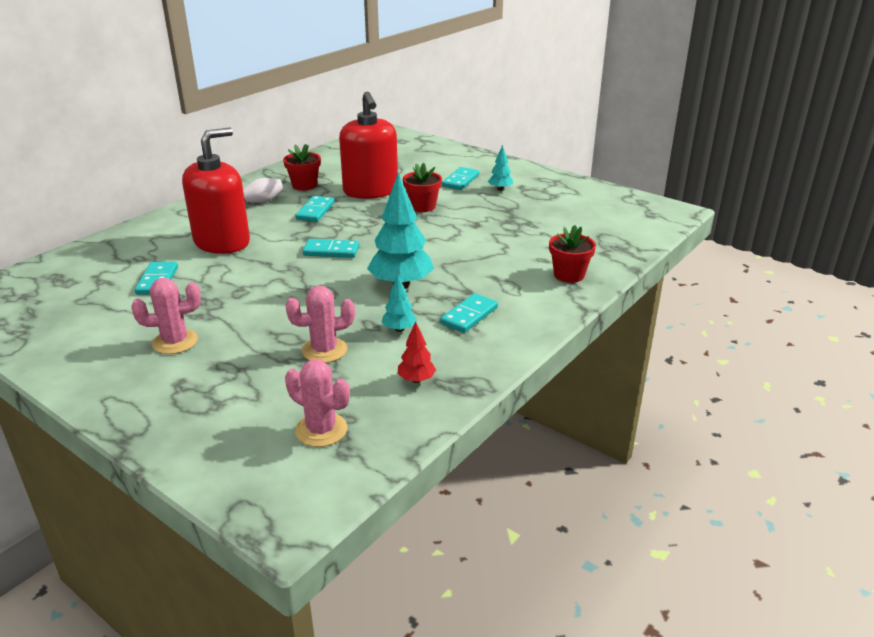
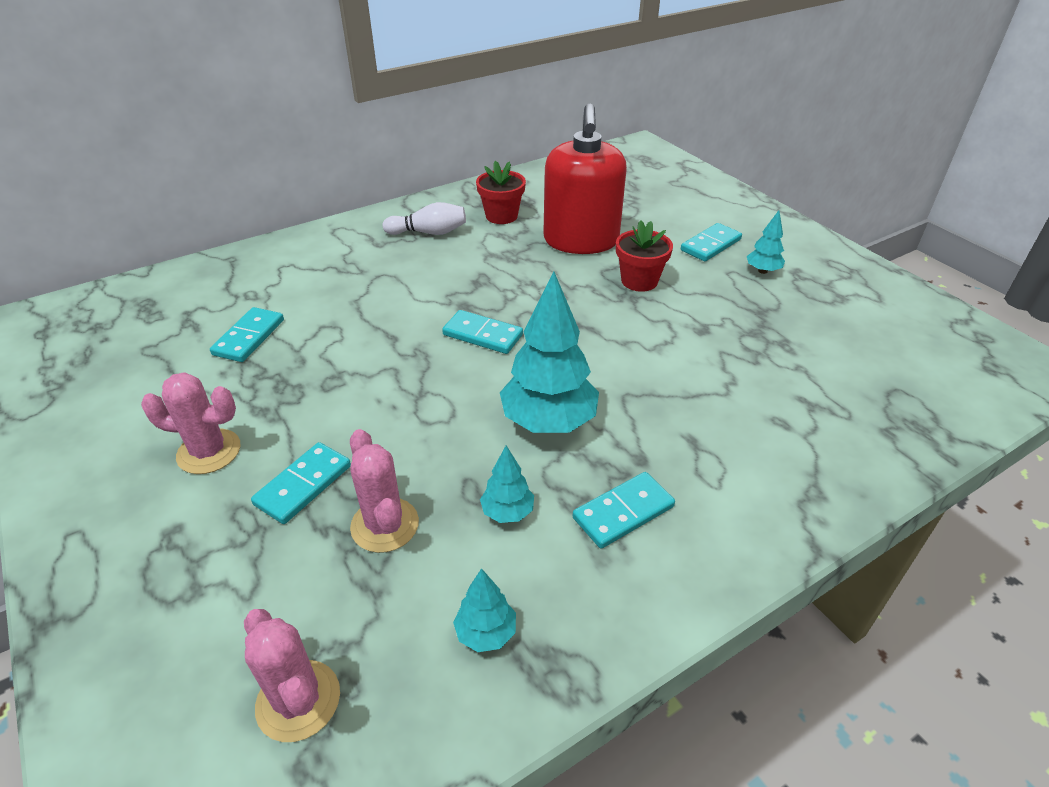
camera: 20 degrees right, 10 degrees up
red soap dispenser [182,127,250,254] -> none
pink cactus [285,286,355,363] -> pink cactus turned 60 degrees clockwise [350,429,419,553]
turquoise domino [295,196,334,222] -> turquoise domino moved to [251,442,351,524]
red tree [398,321,436,383] -> turquoise tree [453,568,516,652]
red flower pot [549,225,596,283] -> none

